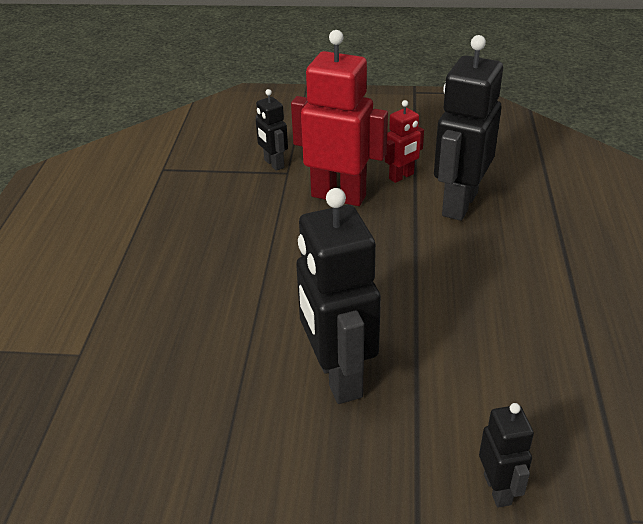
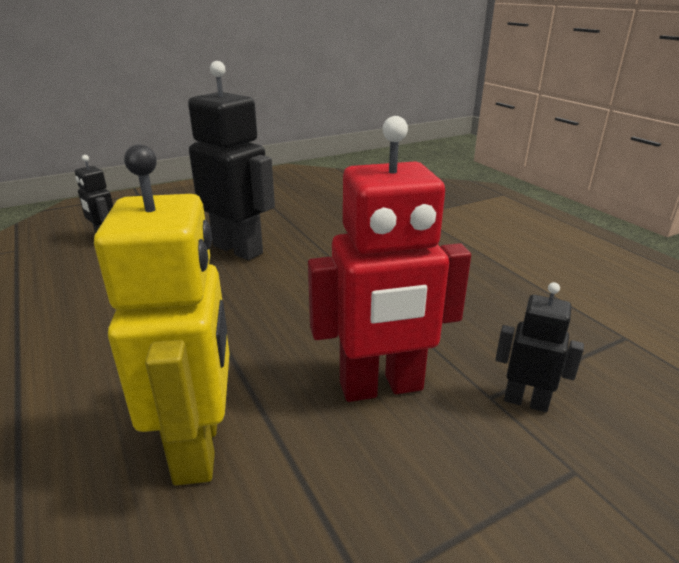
camera: 145 degrees right, 10 degrees down
red robot [385,100,424,183] -> none
black robot [434,35,503,221] -> yellow robot [94,144,230,486]

